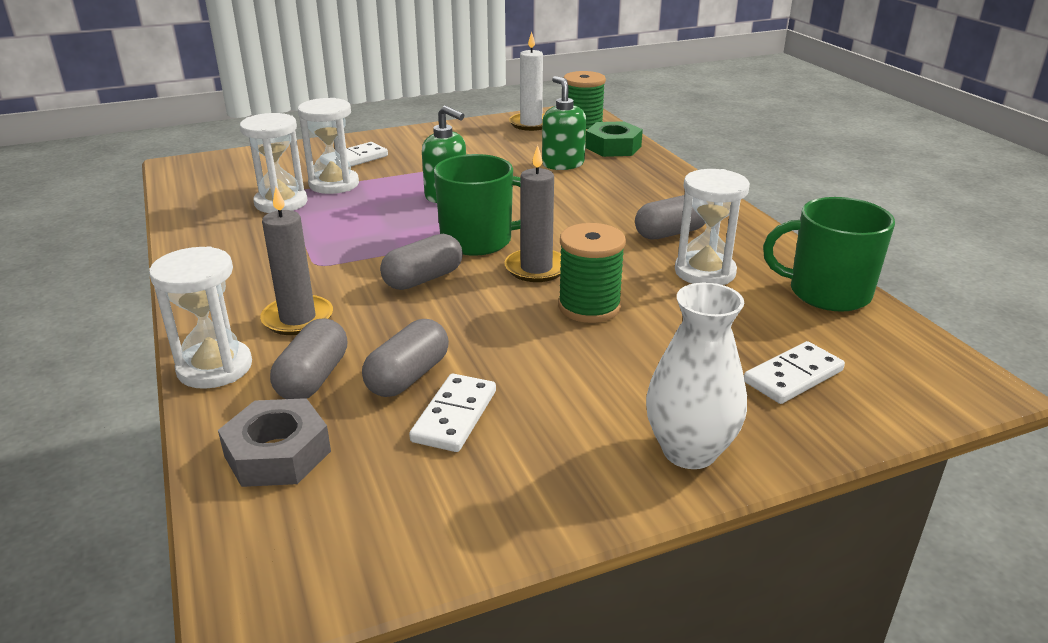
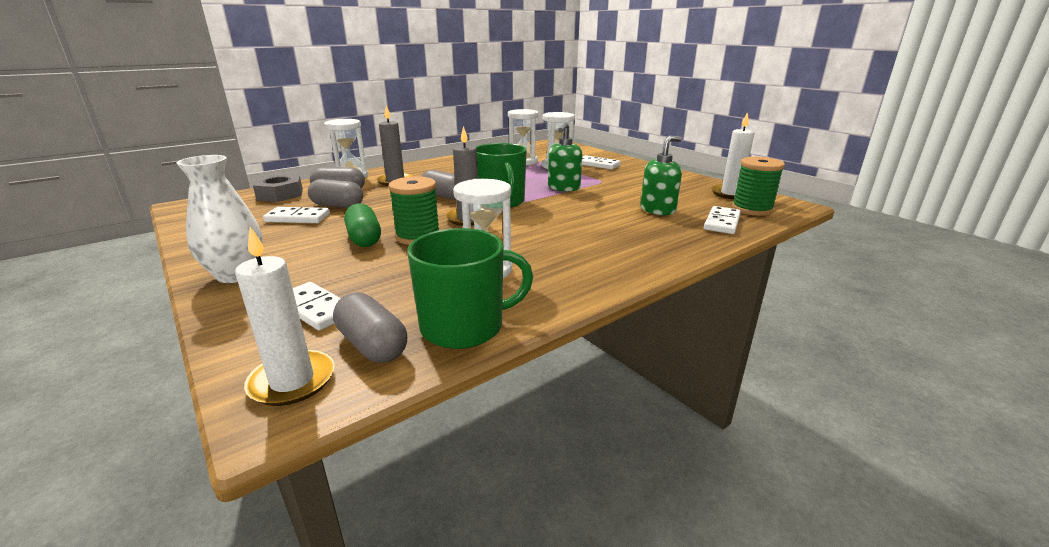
camera: 75 degrees right, 5 degrees down
green nut [585,121,643,157] -> white domino [704,206,741,234]
grey capsule [635,195,706,240] -> grey capsule moved to [333,292,407,363]
green mug [763,197,895,312] -> green mug turned 75 degrees clockwise [407,228,533,349]
none -> white candle [235,227,334,406]
none -> green capsule [344,203,381,247]

